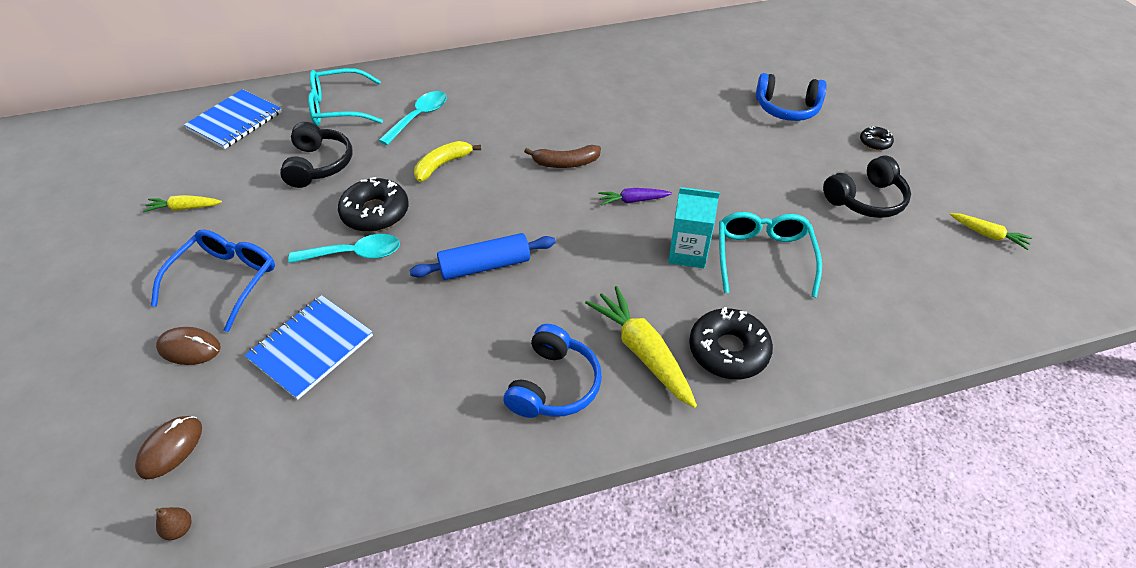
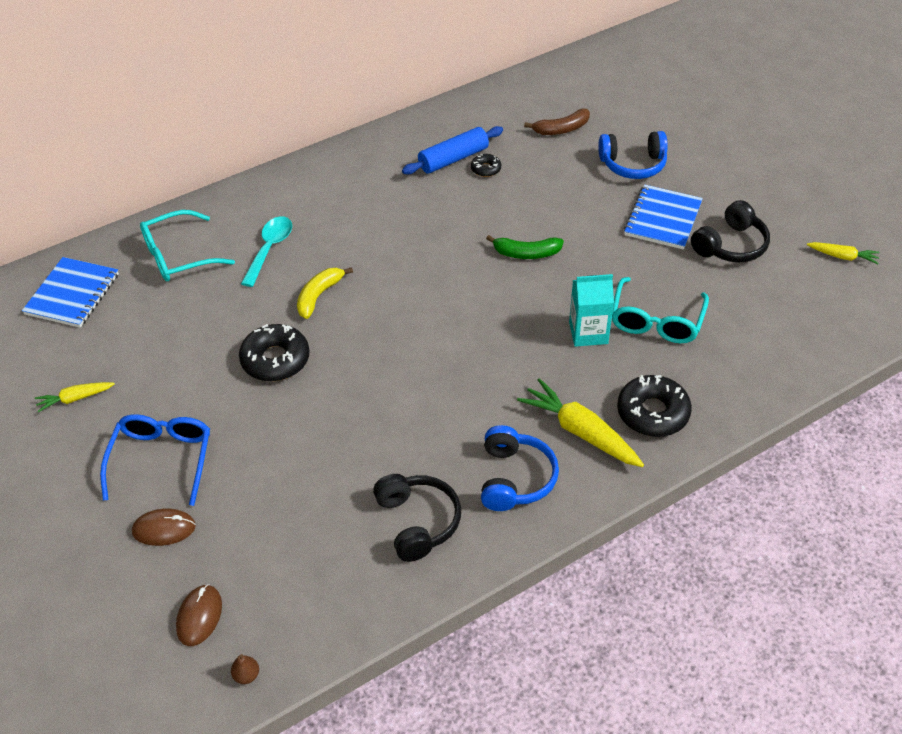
camera: 15 degrees left, 0 degrees up
blue notebook [244,295,373,400] -> blue notebook moved to [624,184,703,250]
black headphones [280,122,352,188] -> black headphones moved to [373,474,461,562]
turquoise spoon [288,234,400,263] -> none
blue rolling pin [409,233,556,280] -> blue rolling pin moved to [402,126,503,175]
brown banana [524,145,601,168] -> brown banana moved to [524,109,590,135]
purple carrot [598,188,672,206] -> none
turquoise glasses [719,212,822,298] -> turquoise glasses turned 150 degrees counterclockwise [612,277,709,343]
black donut [860,126,894,150] -> black donut moved to [471,154,501,177]
none -> green banana [486,235,564,259]

